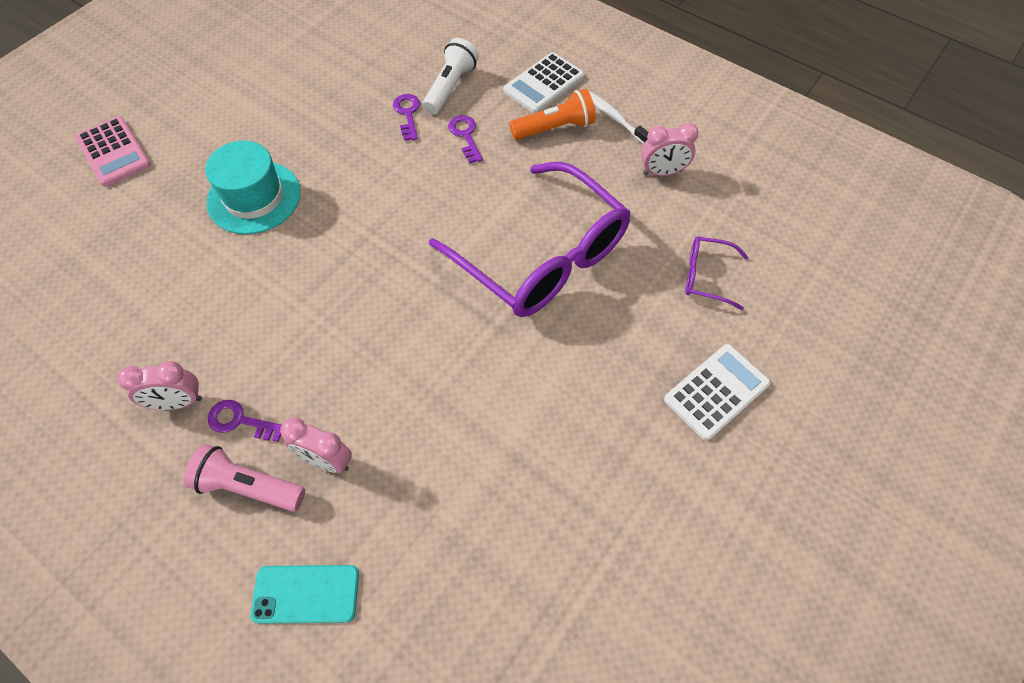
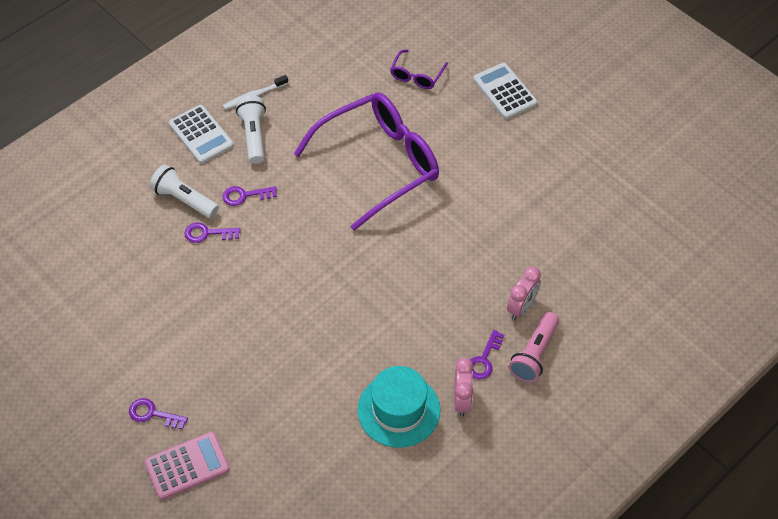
camera: 80 degrees left, 5 degrees down
turquoise hat [205,141,301,234] -> turquoise hat moved to [358,366,440,448]
turquoise phone [251,565,359,624] -> none
orange flashlight [509,89,596,140] -> white flashlight [236,96,266,164]
pink clock [641,123,698,176] -> none
none -> purple key [129,398,188,430]

